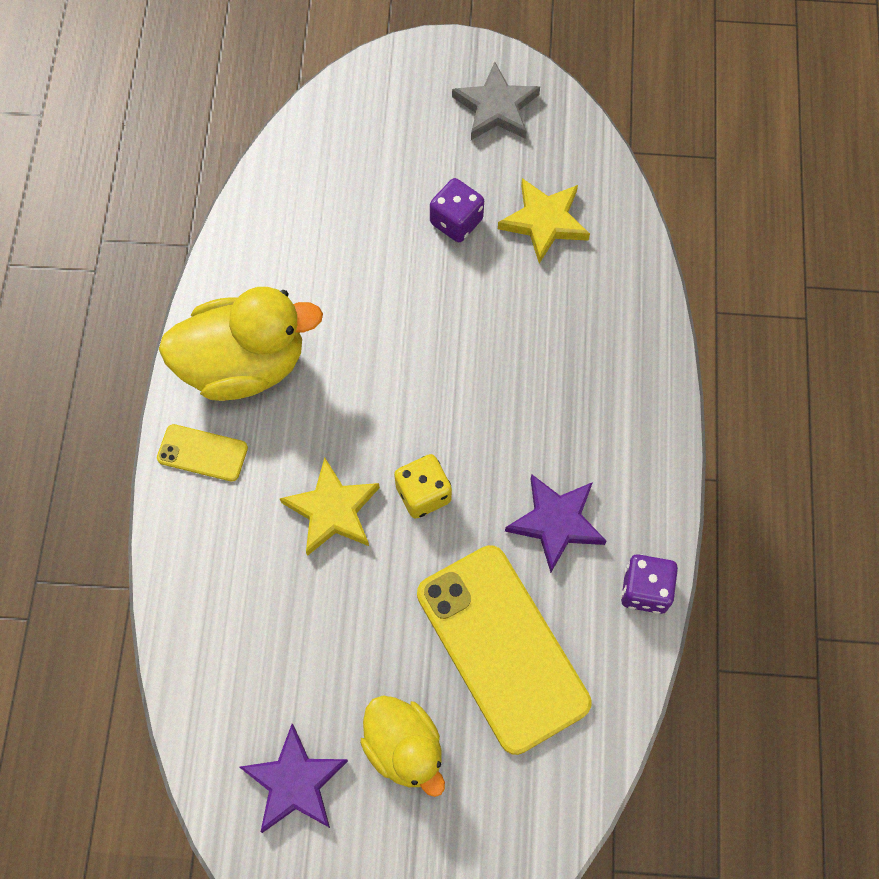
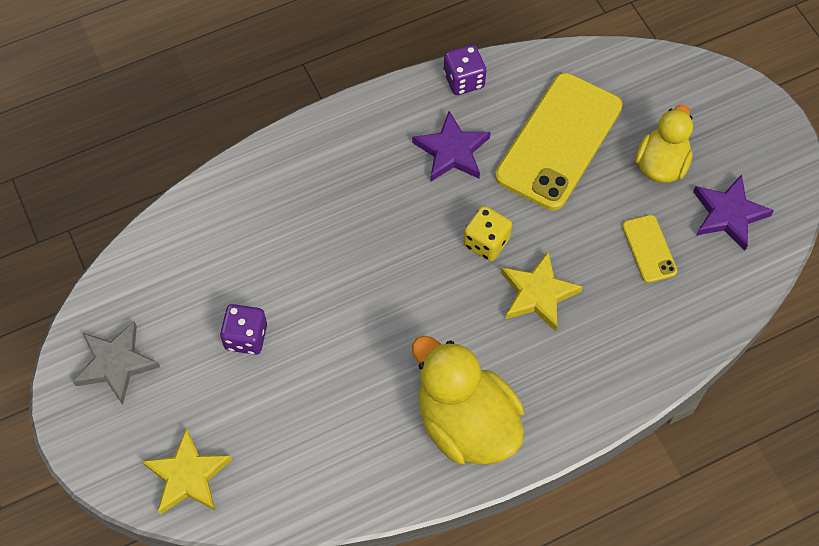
camera: 120 degrees left, 5 degrees down
yellow phone [157,424,248,482] -> yellow phone moved to [622,215,677,283]
yellow star [498,178,590,264] -> yellow star moved to [142,428,232,515]

